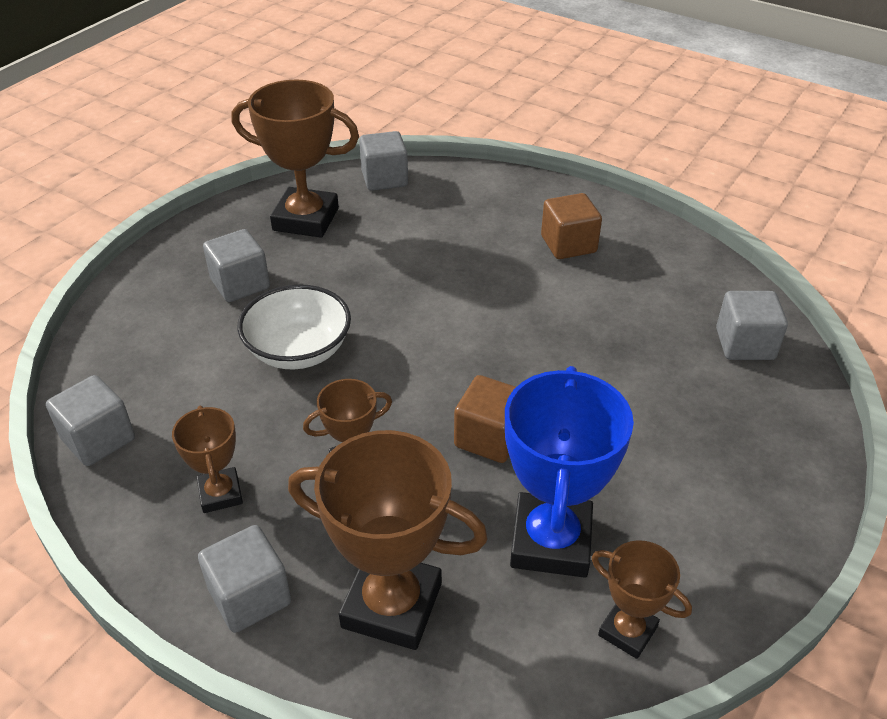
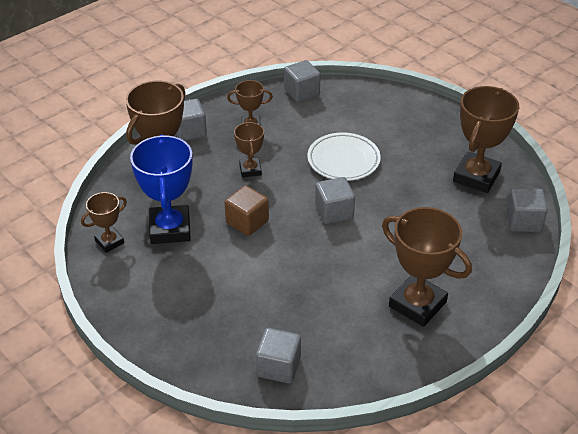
camera: 105 degrees right, 0 degrees up
grey cube [203,229,270,302] -> grey cube moved to [315,177,355,224]
white bowl [238,285,351,369] -> white plate [307,132,381,181]
blue trophy [505,366,634,578] -> blue trophy turned 60 degrees clockwise [130,134,193,244]
brown cube [541,193,602,259] -> brown trophy [382,207,472,327]

